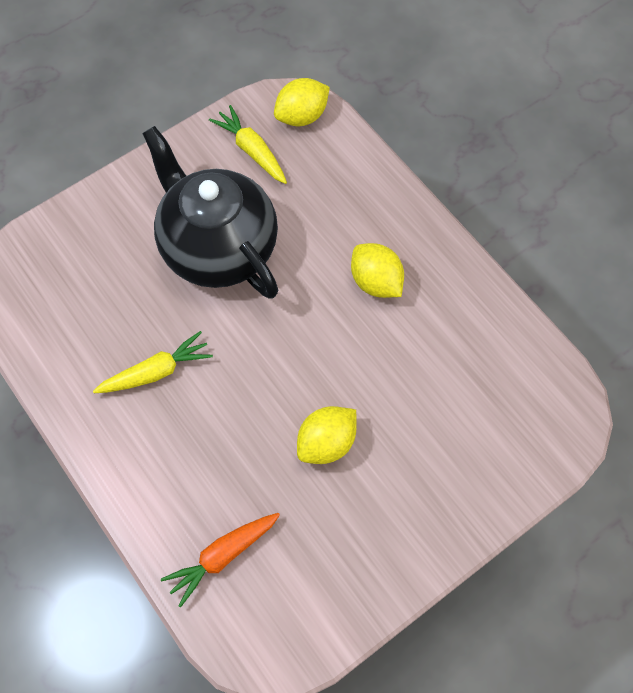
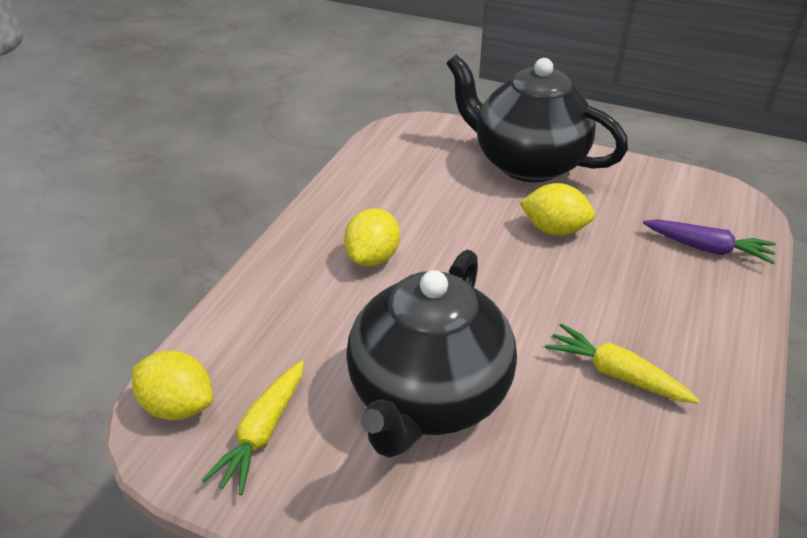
camera: 120 degrees left, 25 degrees down
orange carrot [161,513,280,607] -> purple carrot [643,219,776,264]
none -> black teapot [446,54,628,182]

